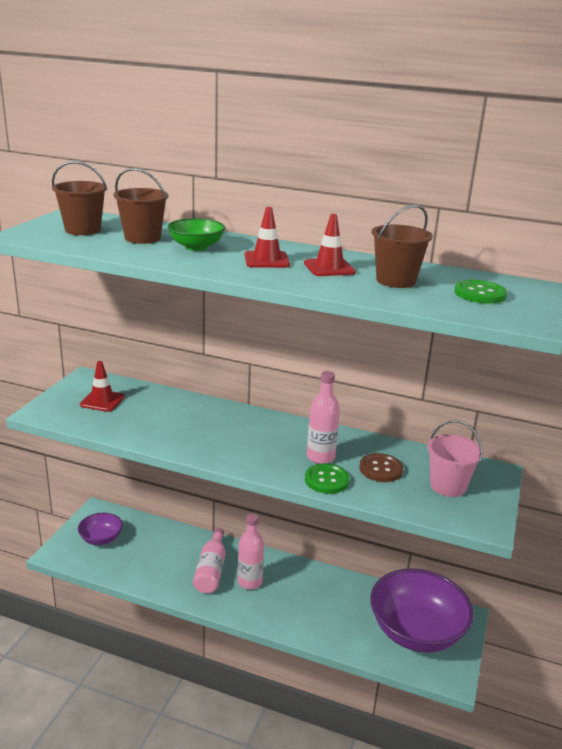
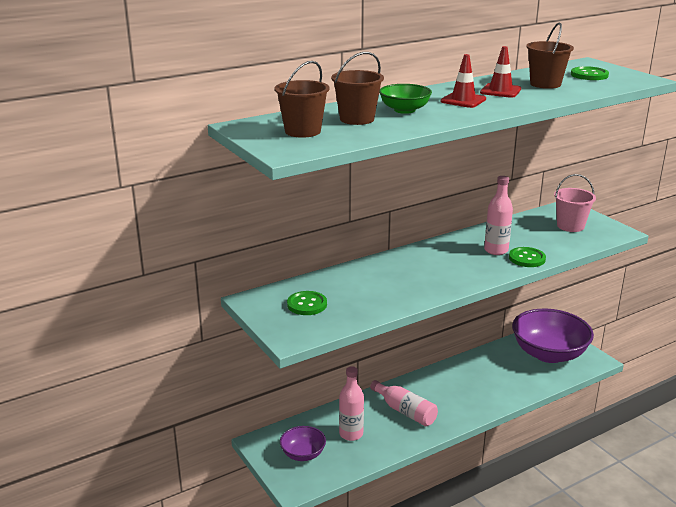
camera: 50 degrees left, 0 degrees up
red traffic cone [80,361,124,412] -> green button [287,291,327,315]
pink bottle [238,514,264,589] -> pink bottle moved to [339,366,364,441]
brown button [359,453,403,482] -> none

